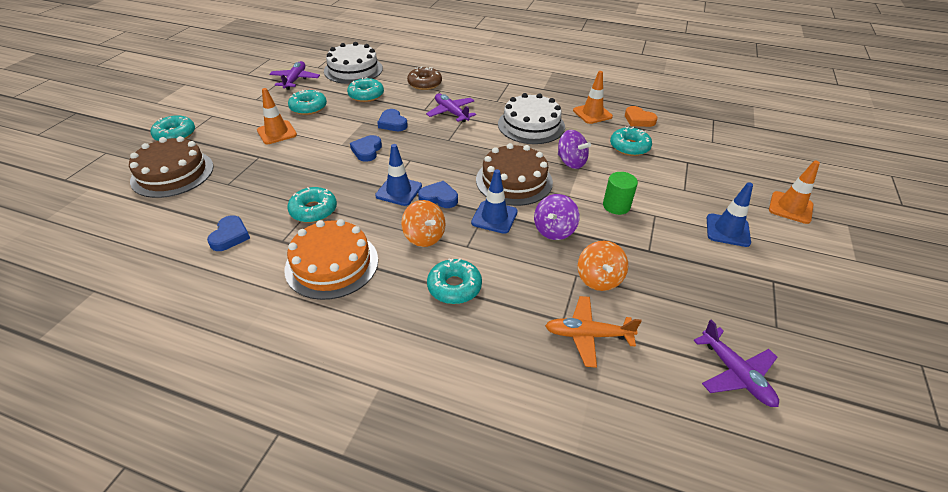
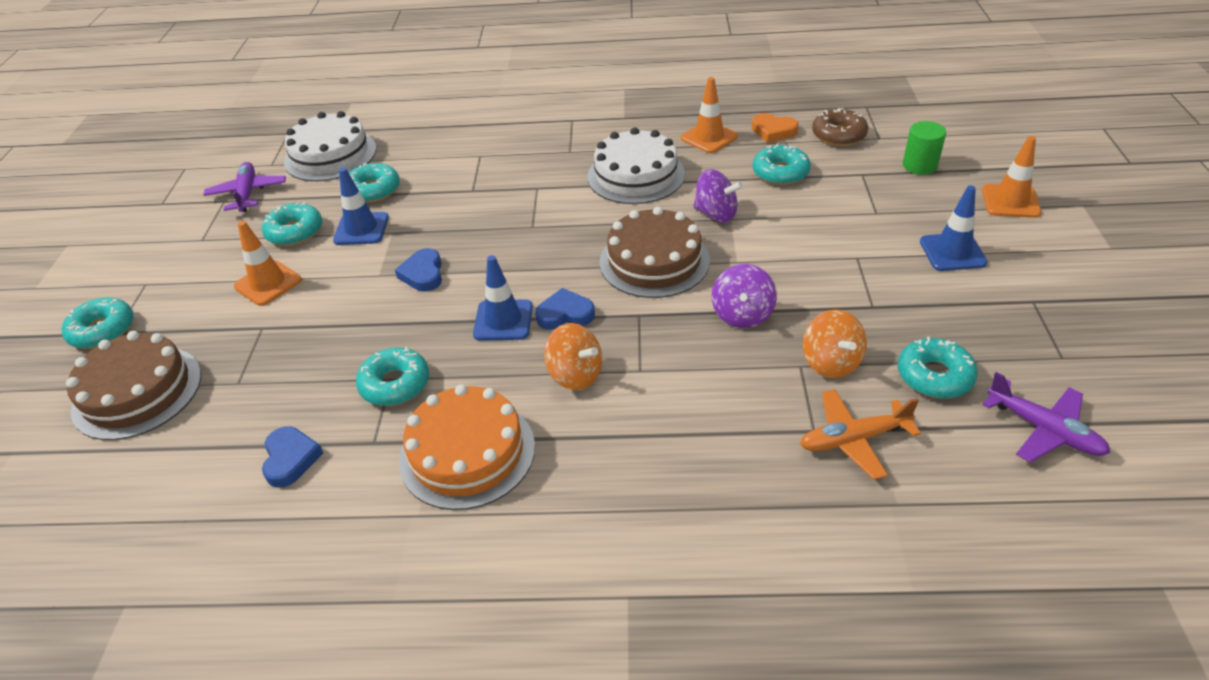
camera: 15 degrees left, 0 degrees up
blue heart [377,109,408,131] -> none
brown donut [407,66,442,90] -> brown donut moved to [812,108,868,146]
purple plane [426,93,476,122] -> none
turquoise donut [427,258,482,304] -> turquoise donut moved to [898,336,978,398]
blue traffic cone [471,169,518,234] -> blue traffic cone moved to [333,168,389,245]
green cylinder [603,172,638,215] -> green cylinder moved to [903,121,946,175]

